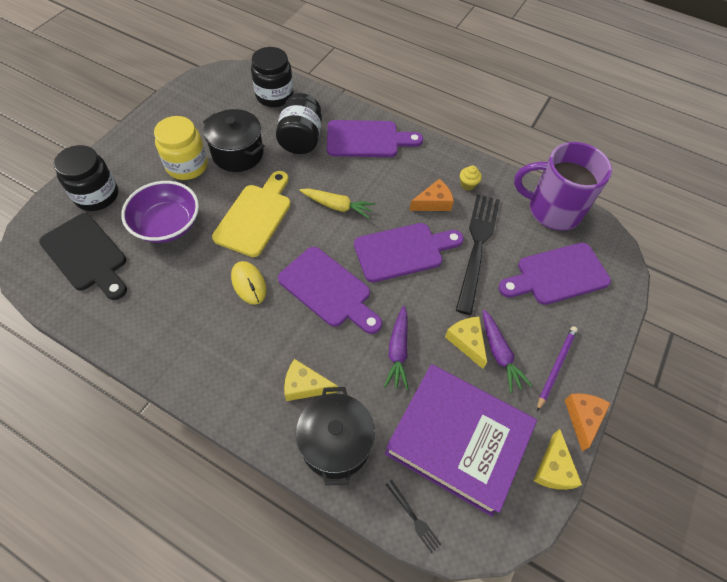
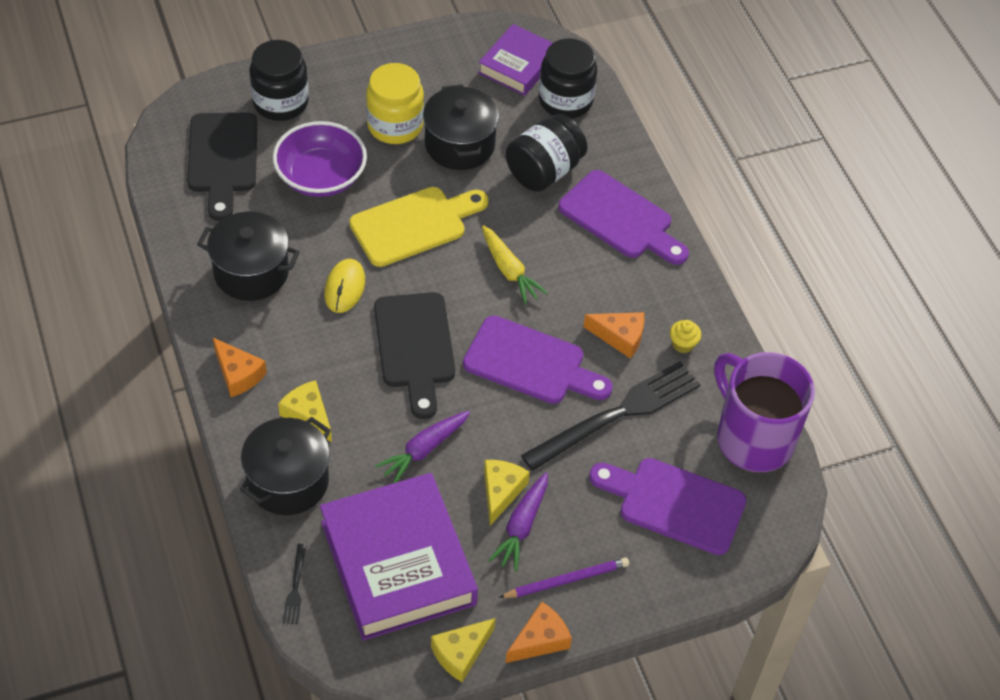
camera: 40 degrees right, 5 degrees down
purple cutting board [278,247,382,334] -> black cutting board [374,292,455,419]
none -> black pot [197,212,300,301]
none -> orange cheese [213,338,267,397]
none -> purple book [478,24,553,96]

